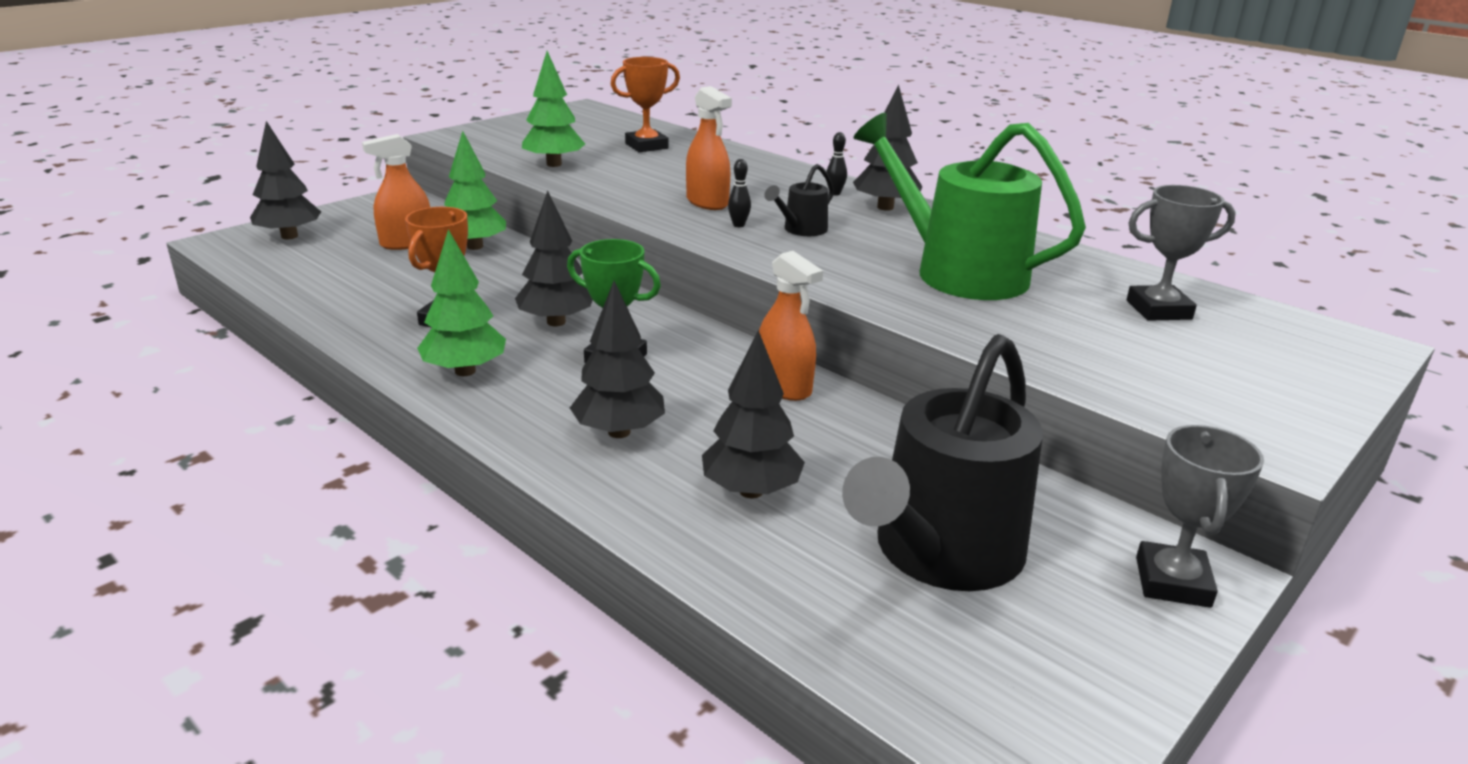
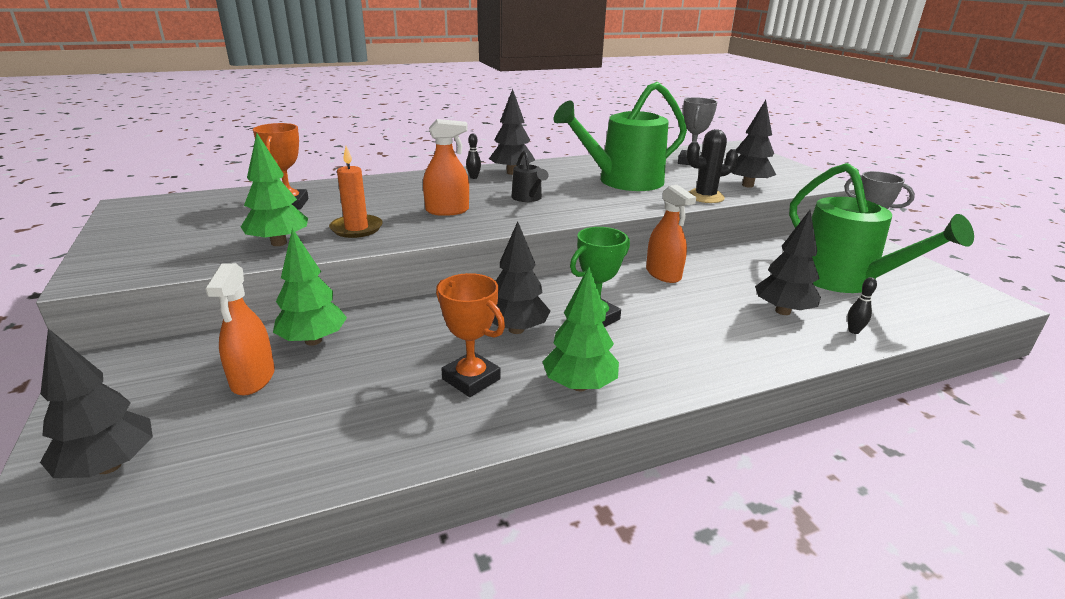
camera: 65 degrees left, 0 degrees up
black tree [570,281,665,438] -> black tree moved to [731,100,776,188]
black bowling pin [728,159,751,227] -> black bowling pin moved to [847,277,877,334]
orange spray bottle [759,251,823,401] -> orange spray bottle turned 75 degrees clockwise [646,185,696,283]
black watering can [842,334,1043,591] -> green watering can [789,163,974,293]
none -> orange candle [329,146,383,238]
none -> black cactus [687,129,738,203]

